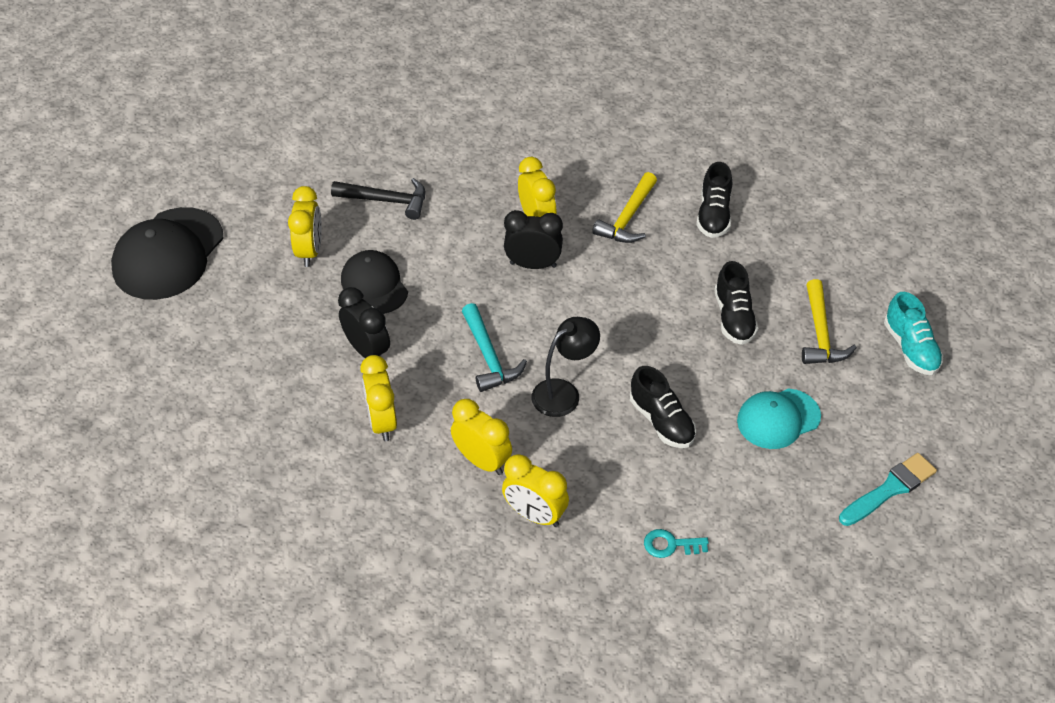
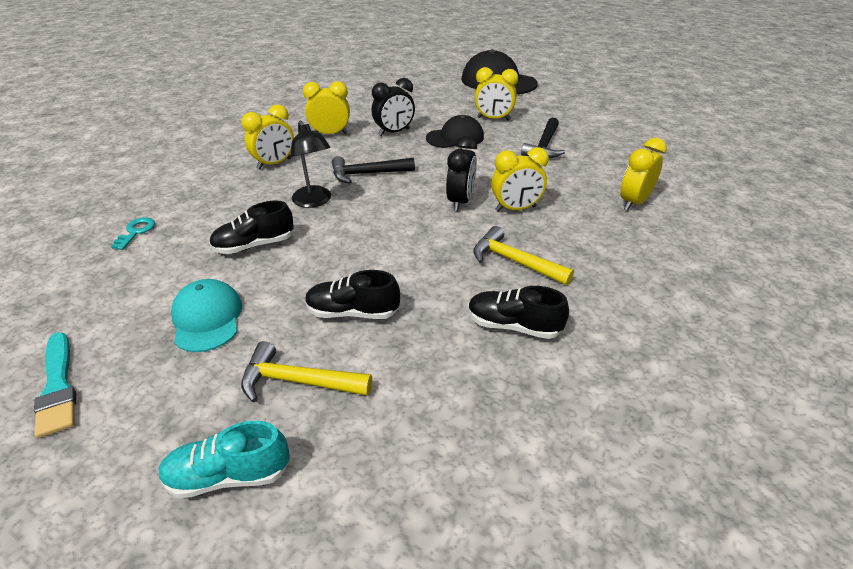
camera: 100 degrees right, 10 degrees down
turquoise hammer [462,303,527,392] -> black hammer [332,156,415,184]
yellow clock [502,454,569,527] -> yellow clock moved to [620,138,667,211]

